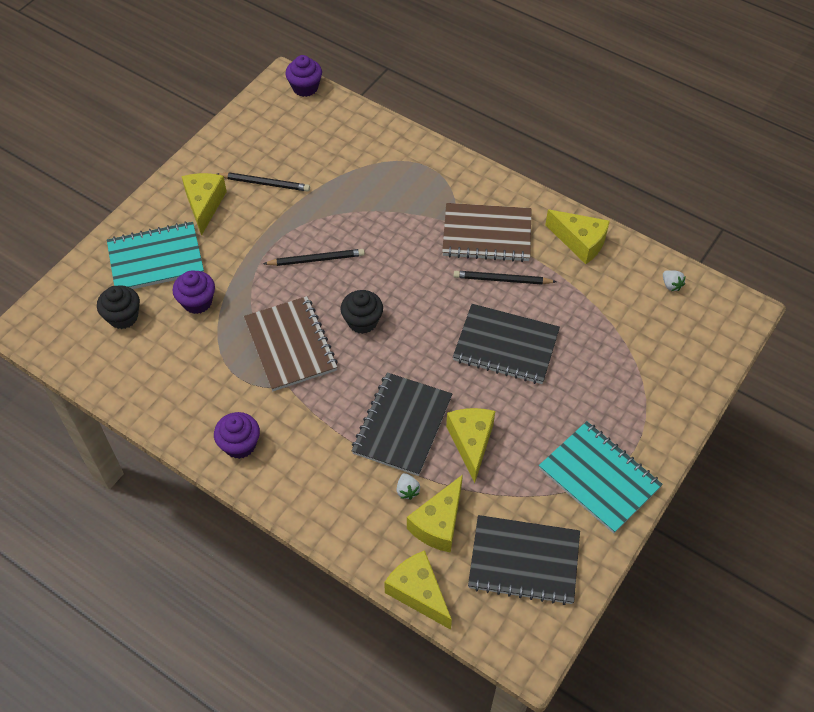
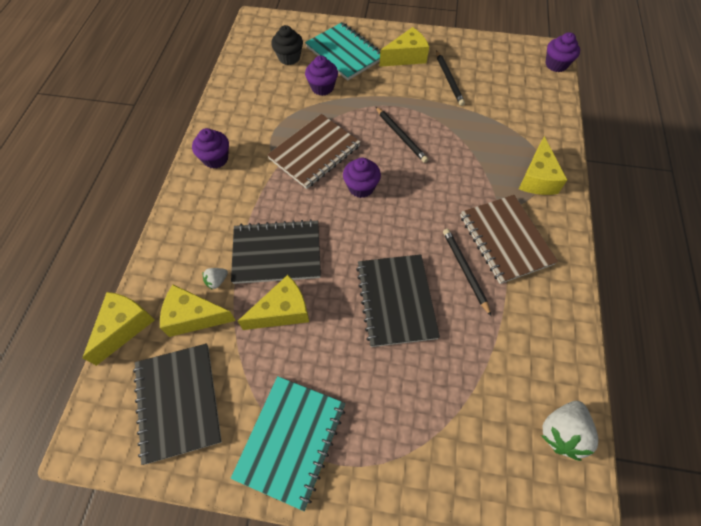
camera: 65 degrees right, 5 degrees up
black cupcake [340,290,383,334] -> purple cupcake [343,158,381,198]
yellow cheese [545,209,610,264] -> yellow cheese moved to [519,136,567,195]
white strawberry [663,270,686,291] -> white strawberry [541,401,598,461], size x1.97

